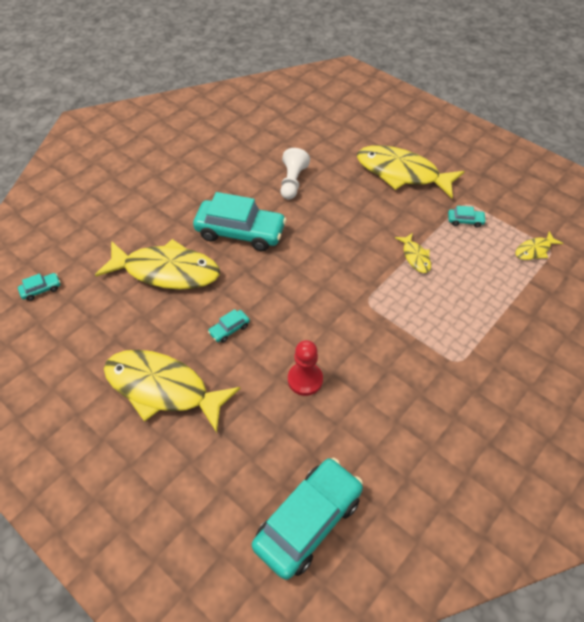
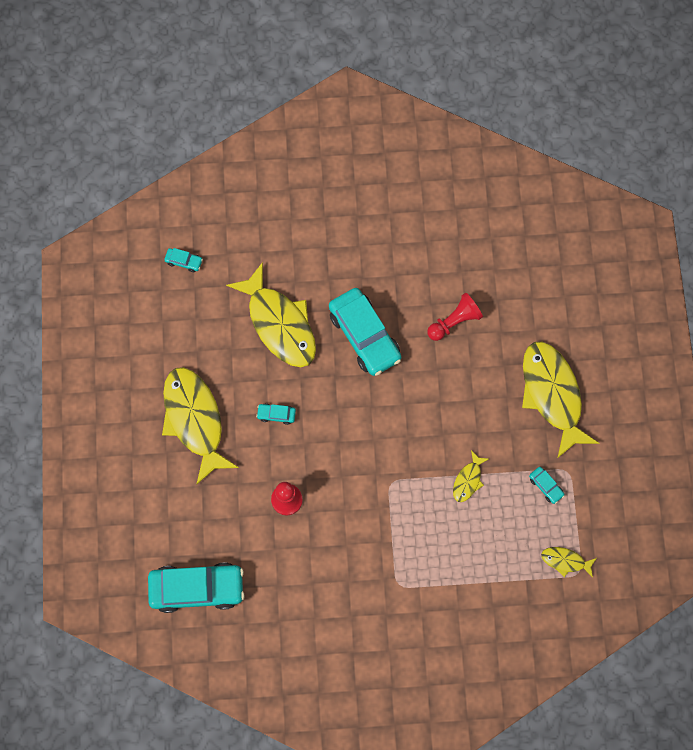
camera: 45 degrees right, 20 degrees up
white pawn [281,148,310,199] -> red pawn [427,293,483,341]

